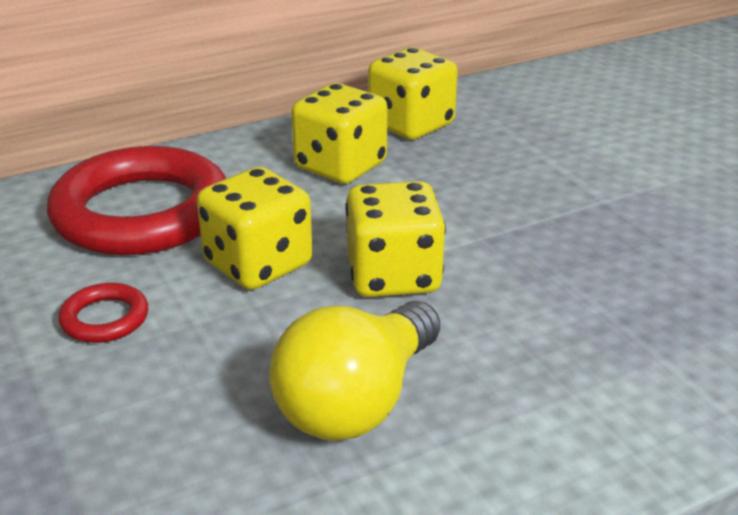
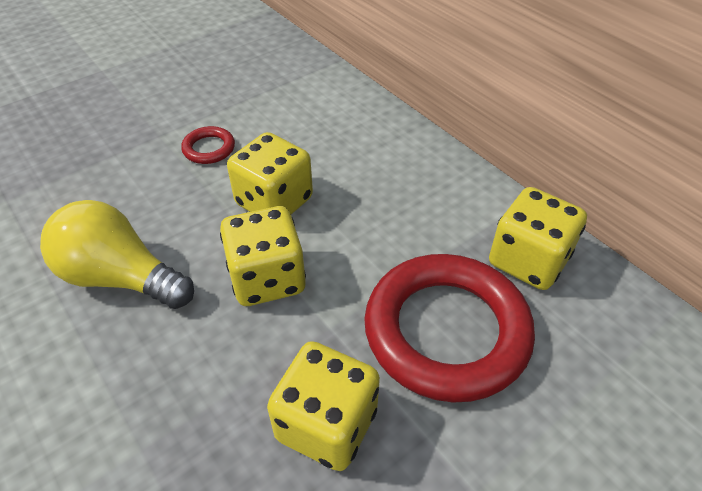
camera: 80 degrees right, 15 degrees up
red ring [47,146,226,255] -> red ring moved to [364,254,535,403]
yellow dice [291,83,388,184] -> yellow dice moved to [267,341,380,471]

